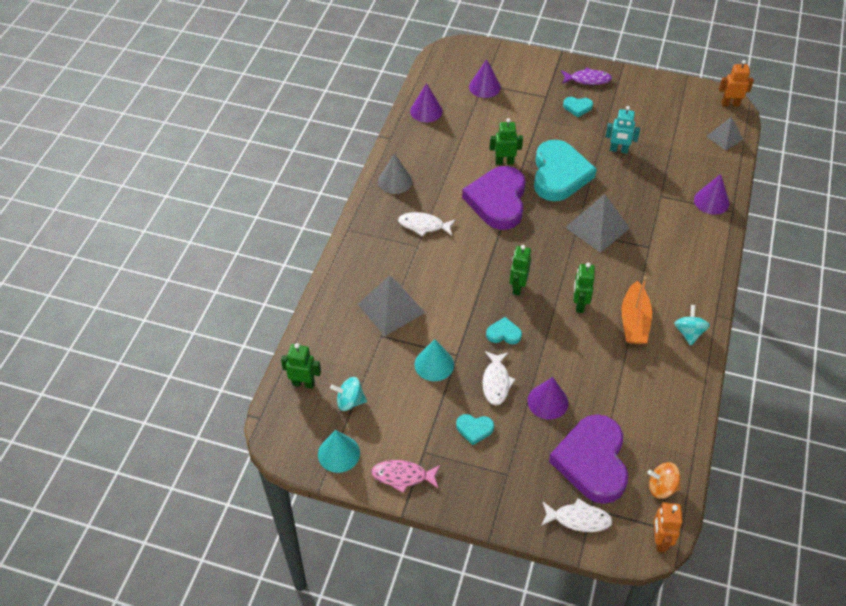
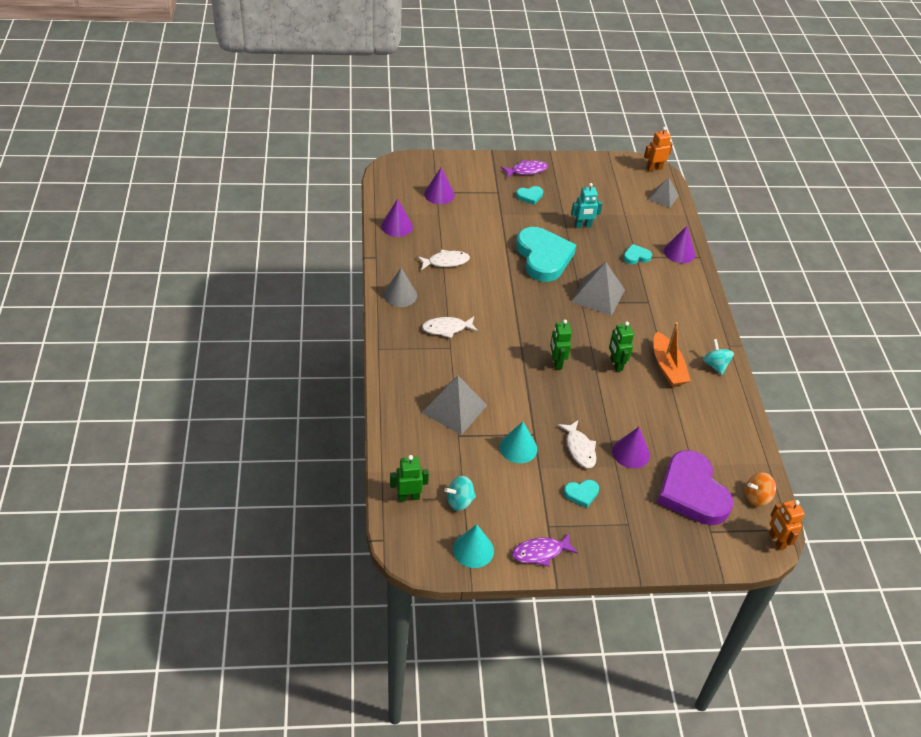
camera: 25 degrees left, 5 degrees down
pink fish [371,460,440,493] -> purple fish [512,533,578,567]
purple heart [462,166,526,230] -> none
turquoise heart [486,317,522,344] -> turquoise heart moved to [623,244,652,264]
green robot [489,118,523,165] -> none
white fish [541,498,613,532] -> white fish moved to [417,249,470,270]

